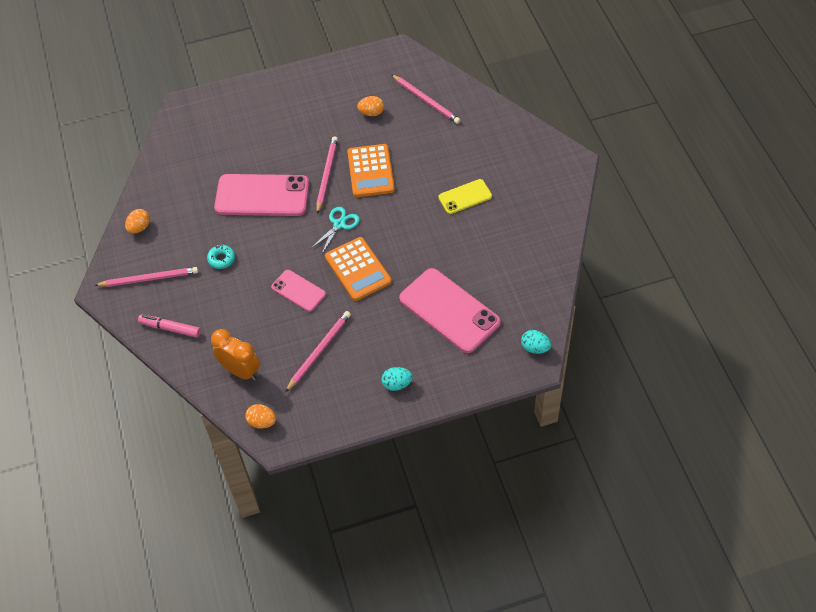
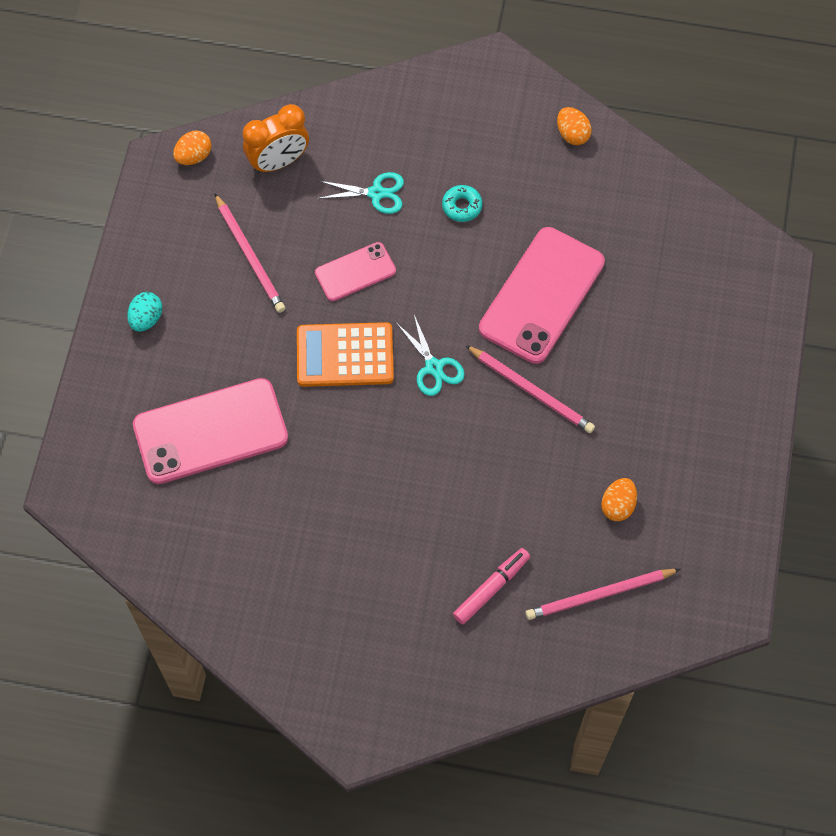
camera: 115 degrees right, 10 degrees up
pink pencil [94,267,198,287] -> none
pink marker [138,315,201,338] -> pink marker moved to [453,548,530,624]
orange calculator [347,144,395,197] -> none
yellow phone [438,179,492,214] -> none
turquoise egg [521,330,551,354] -> none
none -> turquoise scissors [317,172,404,214]

